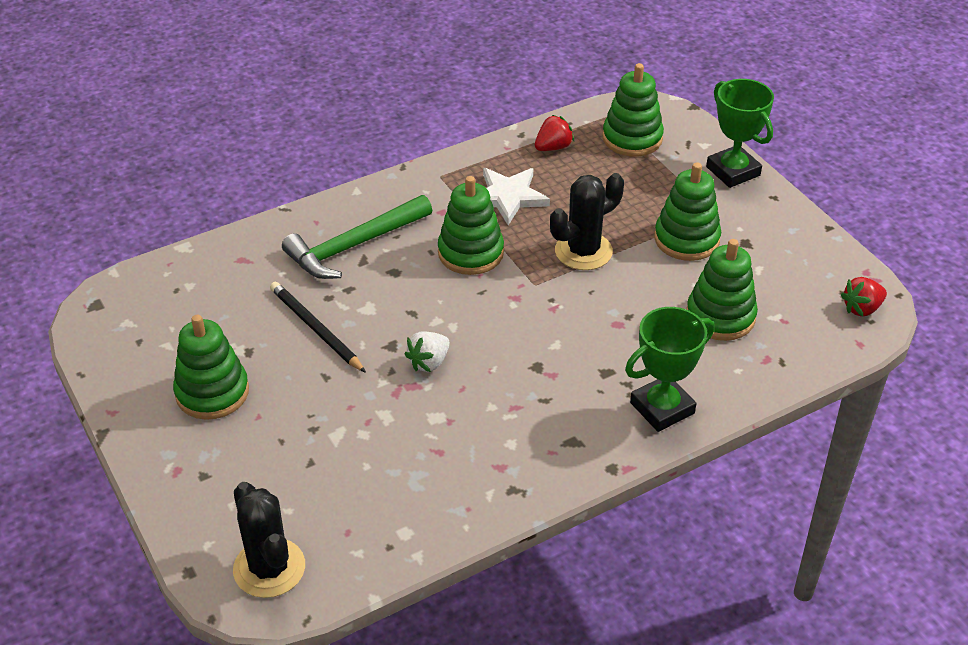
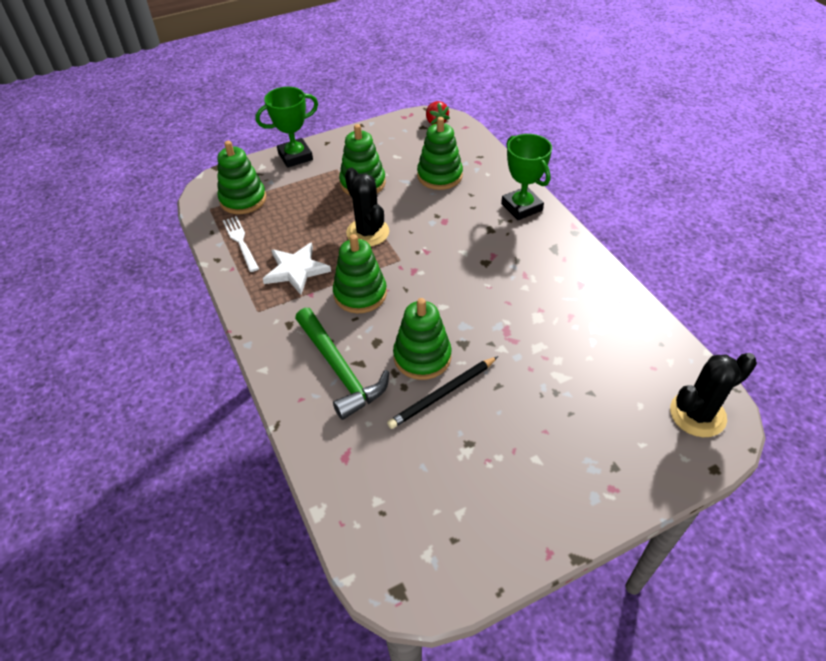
camera: 85 degrees left, 5 degrees up
green stacking toy [173,314,249,420] -> green stacking toy moved to [393,298,452,380]
white strawberry [405,331,450,372] -> none
red strawberry [535,115,574,151] -> white fork [223,216,259,272]

